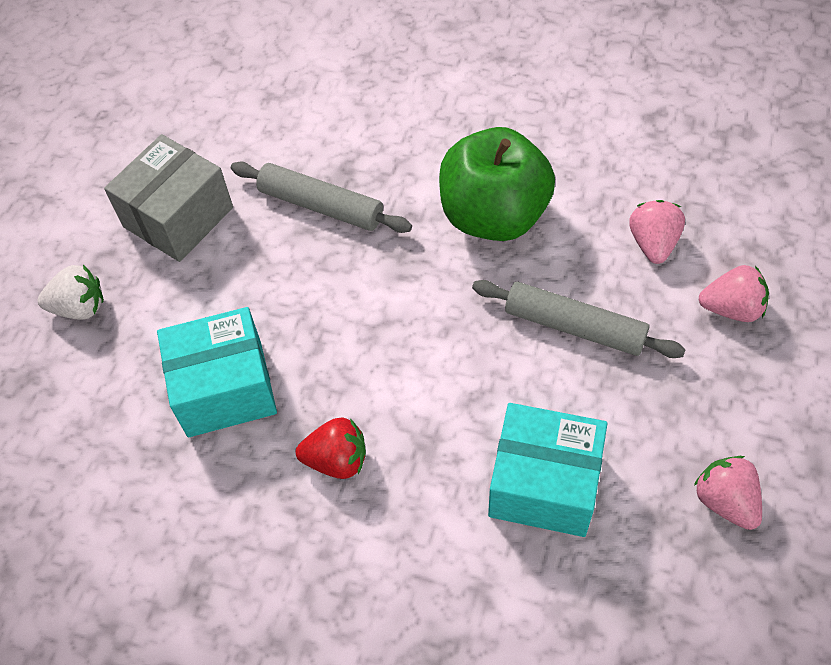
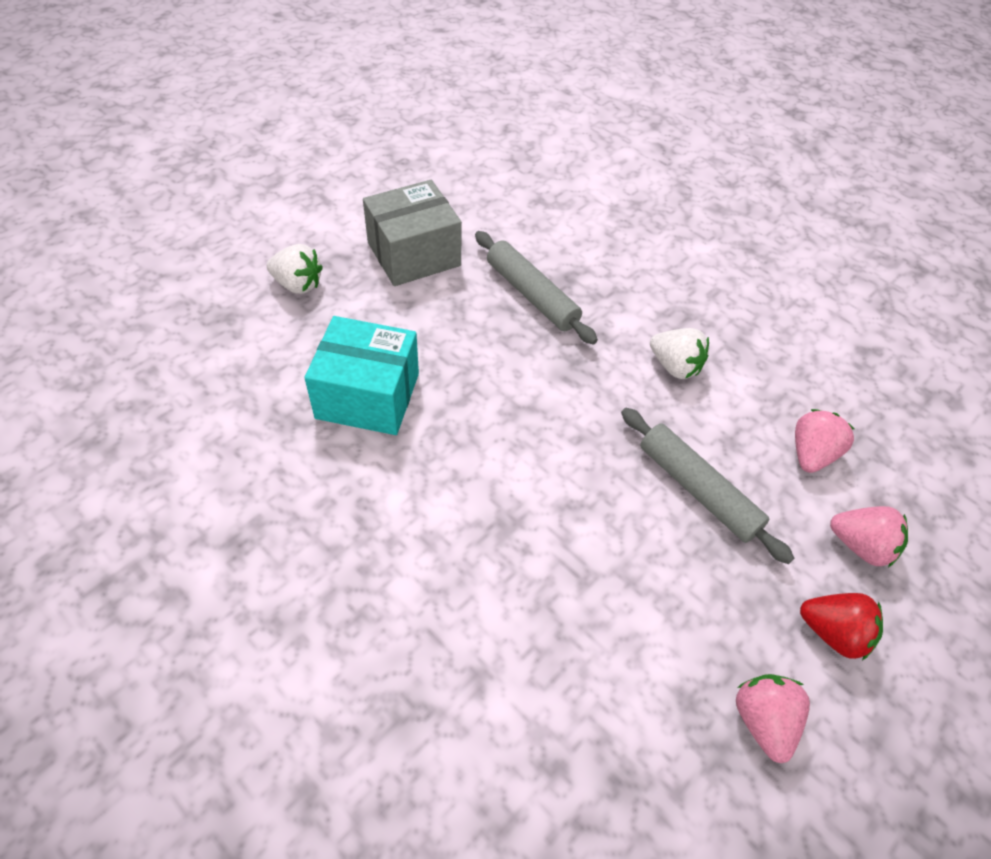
camera: 20 degrees right, 5 degrees down
red strawberry [296,417,366,479] -> red strawberry moved to [800,593,883,661]
green apple [439,127,555,241] -> white strawberry [650,328,709,379]
turquoise box [488,403,607,537] -> none

